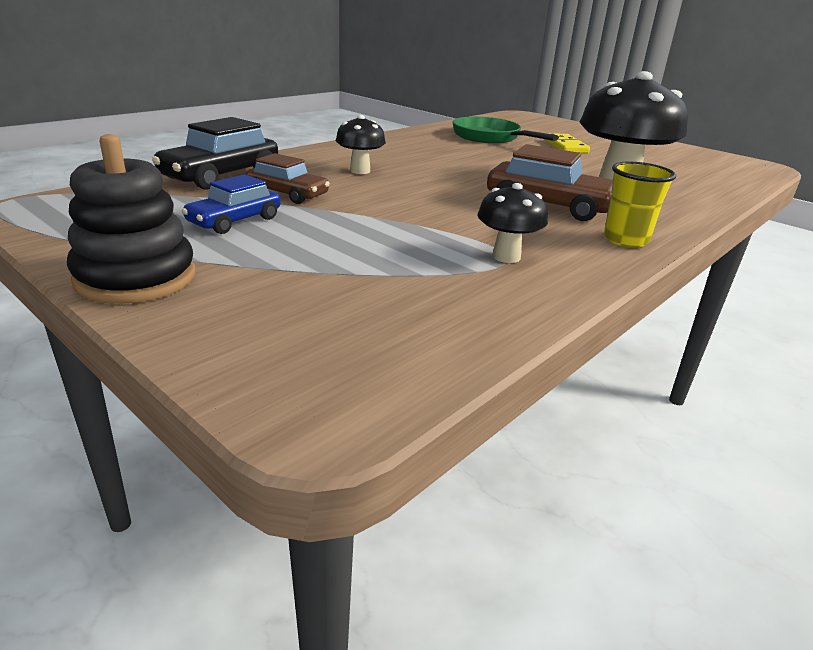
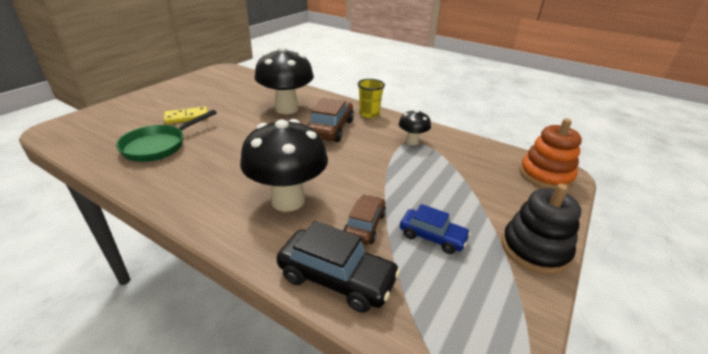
camera: 100 degrees left, 5 degrees up
black mushroom [336,115,386,174] -> black mushroom [240,119,328,212], size x2.00
none -> orange stacking toy [520,119,582,189]

